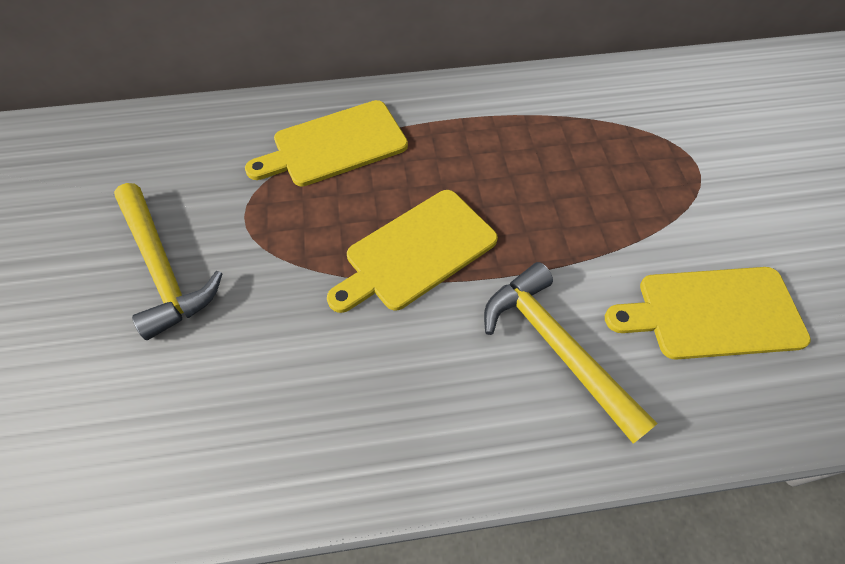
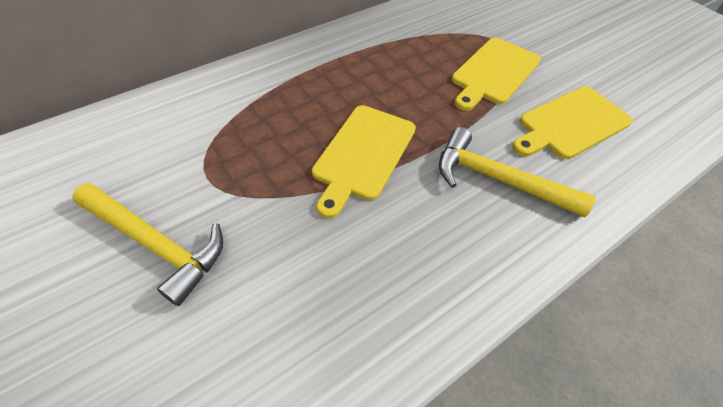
camera: 30 degrees left, 5 degrees down
yellow cutting board [245,100,408,187] -> yellow cutting board moved to [452,37,541,111]

